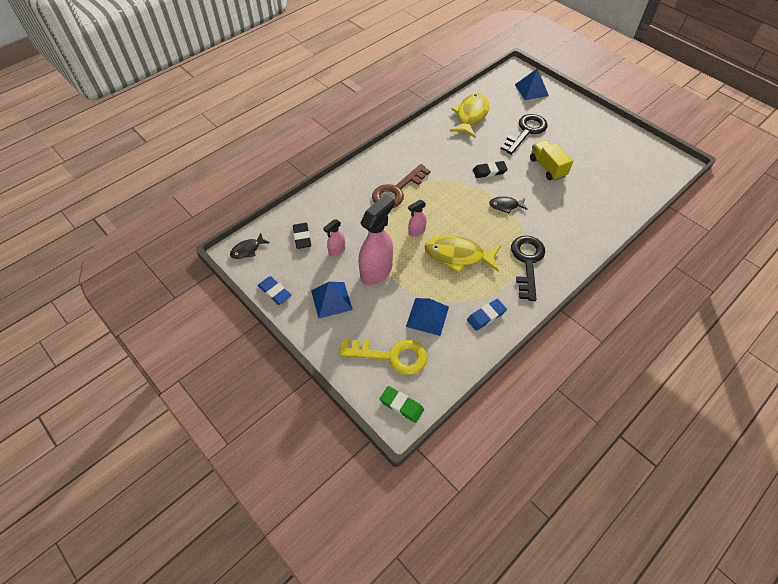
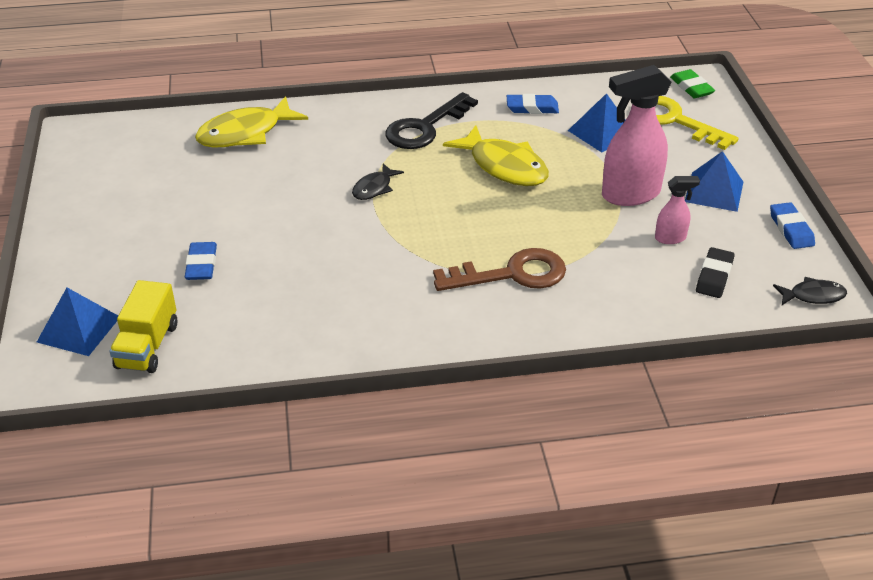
camera: 145 degrees left, 15 degrees down
pink spray bottle [408,200,427,237] -> none
yellow fish [450,94,489,138] -> yellow fish moved to [195,96,308,148]
black eraser [473,161,508,178] -> none
black fish [489,197,528,214] -> black fish turned 90 degrees clockwise [352,163,404,200]
black key [501,114,548,155] -> blue eraser [185,242,217,280]
yellow truck [530,140,573,181] -> yellow truck moved to [109,280,177,373]

